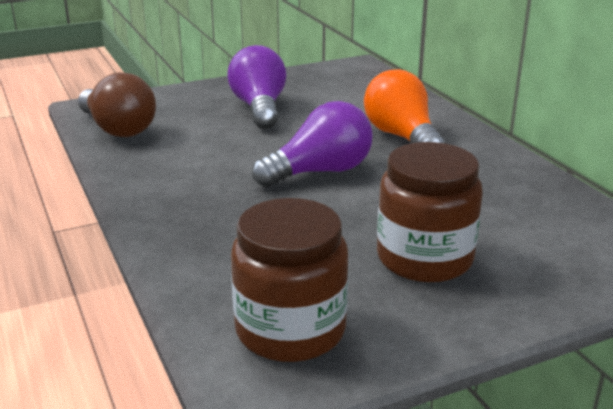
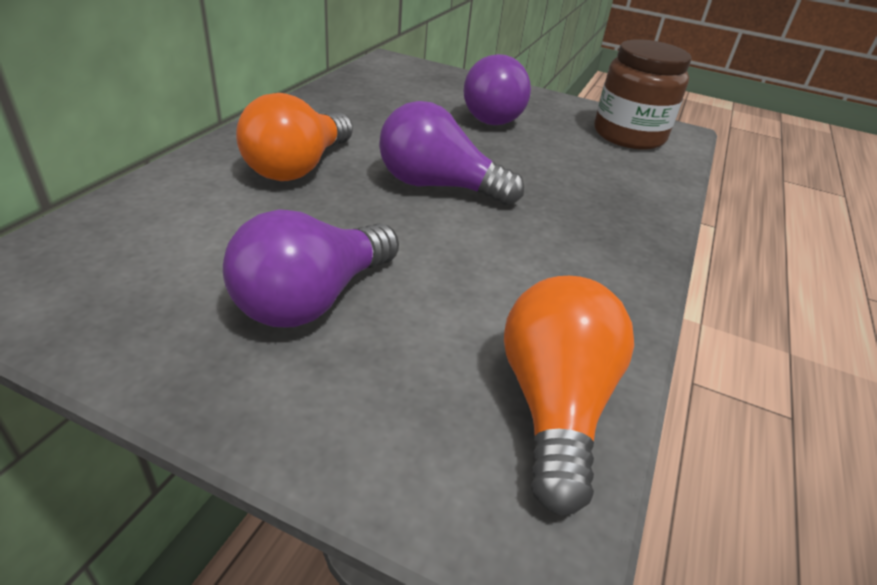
camera: 135 degrees left, 10 degrees up
brown light bulb [78,72,156,137] -> orange light bulb [504,276,634,516]
brown jar [377,142,483,282] -> purple light bulb [464,54,531,125]

